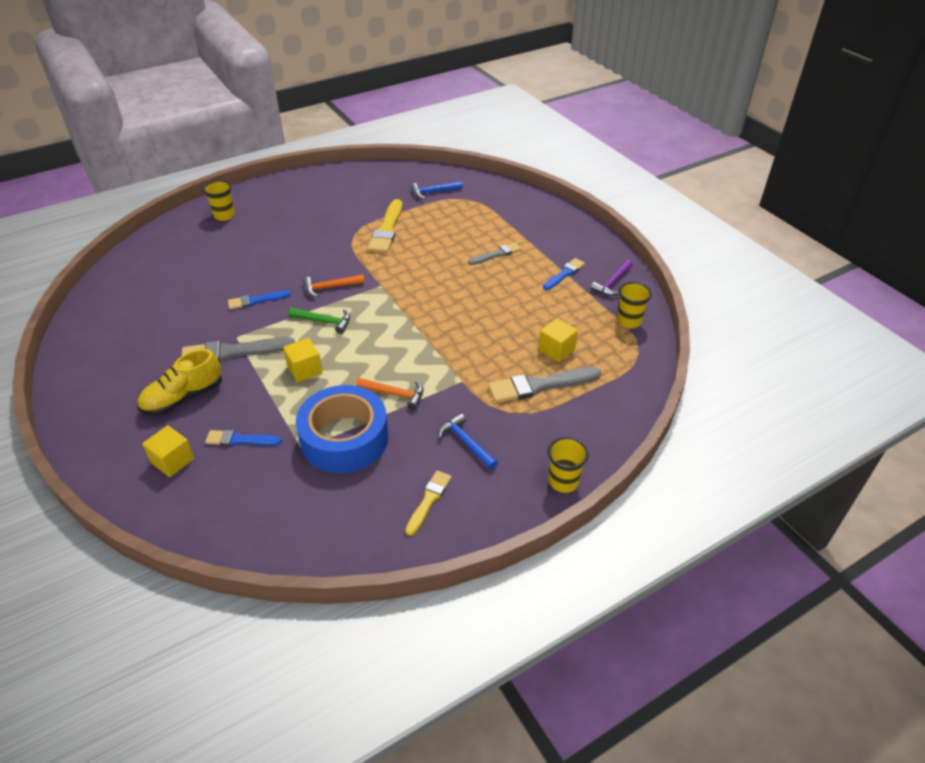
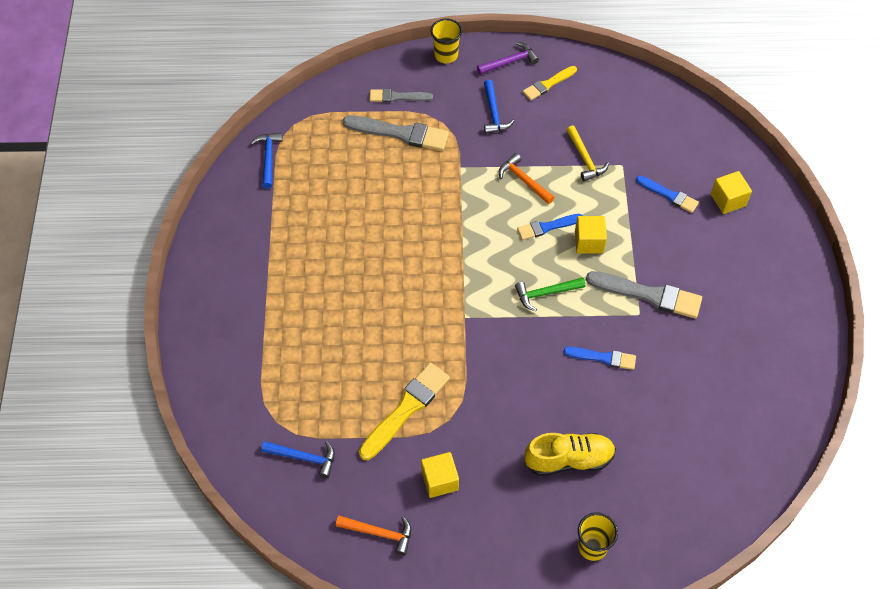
camera: 150 degrees left, 15 degrees up
yellow shoe [137,349,222,415] -> yellow shoe moved to [524,433,616,476]
green hammer [289,308,350,334] -> green hammer turned 60 degrees counterclockwise [515,277,586,311]
blue tape [296,385,389,473] -> yellow hammer [567,125,609,181]
orange hammer [303,274,365,297] -> orange hammer moved to [336,516,411,555]
grey brush [468,242,522,265] -> grey brush moved to [369,89,433,103]
yellow cube [538,318,578,362] -> yellow cube moved to [421,452,459,498]
blue brush [543,258,585,290] -> blue brush moved to [517,214,583,240]
purple hammer [590,260,633,296] -> purple hammer moved to [477,42,539,75]
yellow cup [617,282,652,328] -> blue hammer [251,133,283,189]

